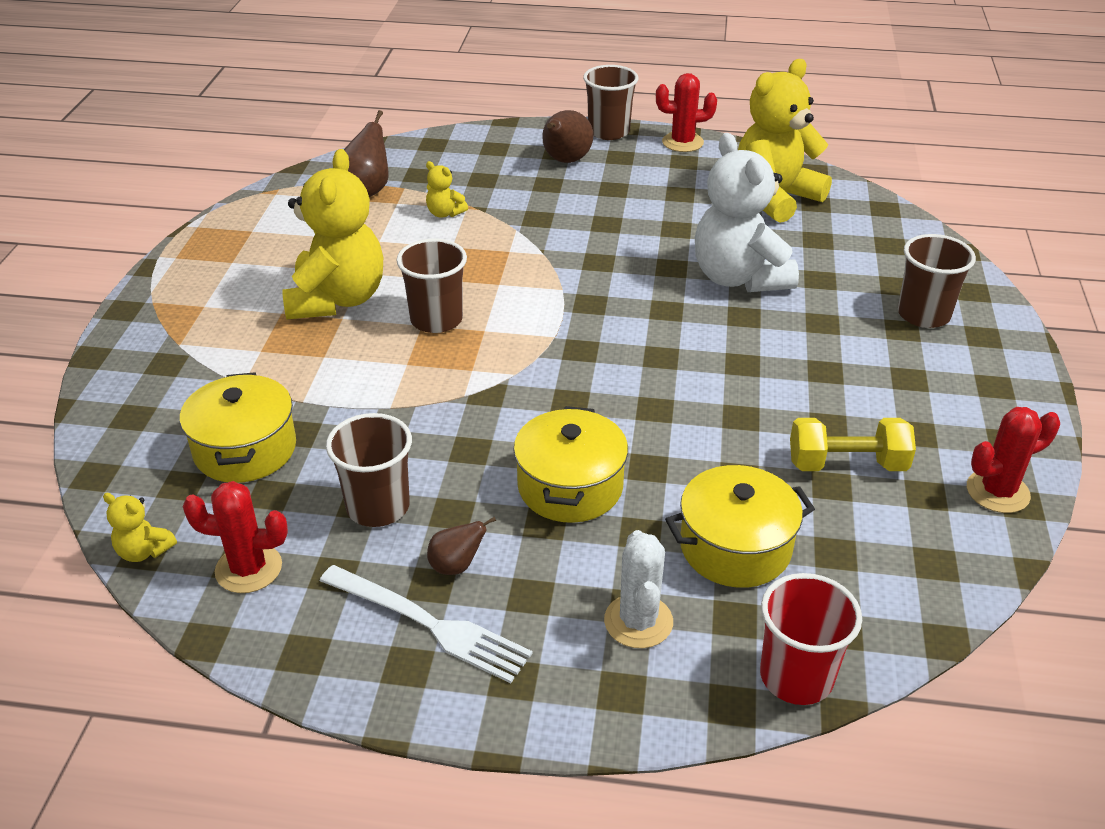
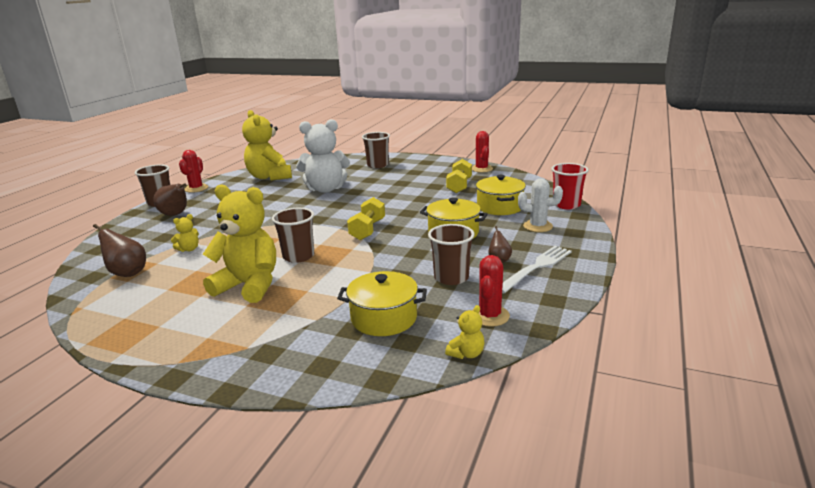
camera: 75 degrees left, 15 degrees down
none -> yellow dumbbell [347,197,385,240]

